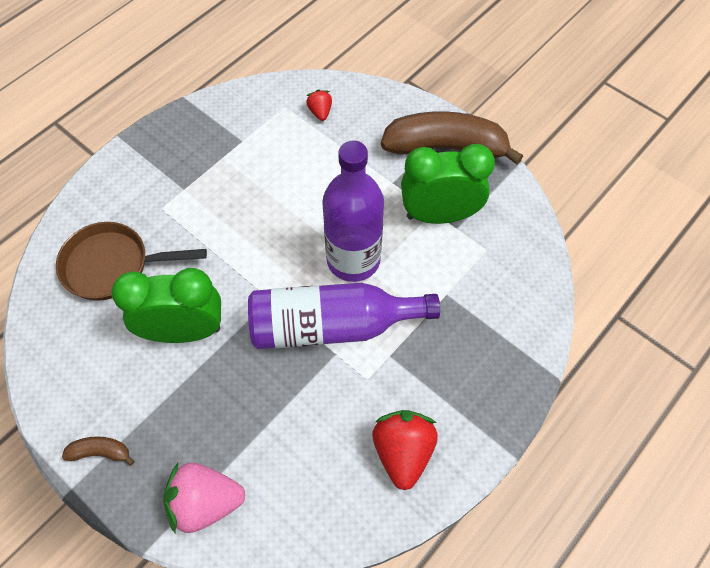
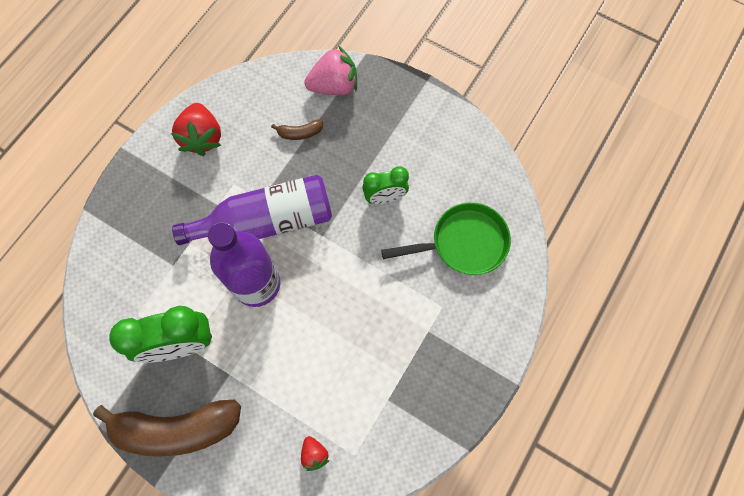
camera: 170 degrees right, 10 degrees up
brown pan [56,222,207,301] -> green pan [381,202,511,275]
brown banana [62,436,134,466] -> brown banana moved to [271,120,323,140]
green clock [112,268,221,343] -> green clock [363,166,409,204], size x0.61

